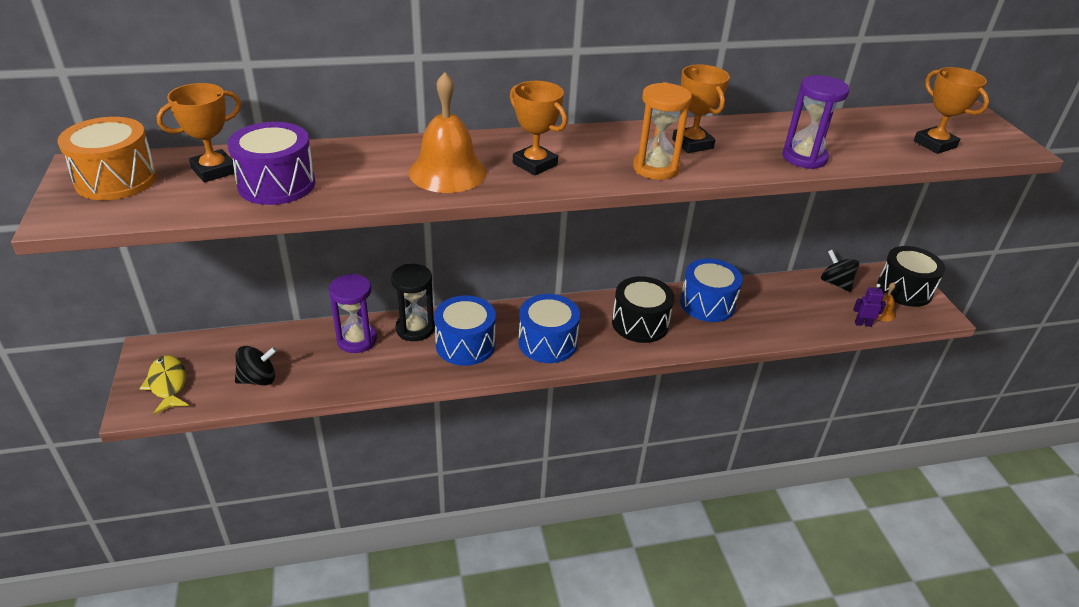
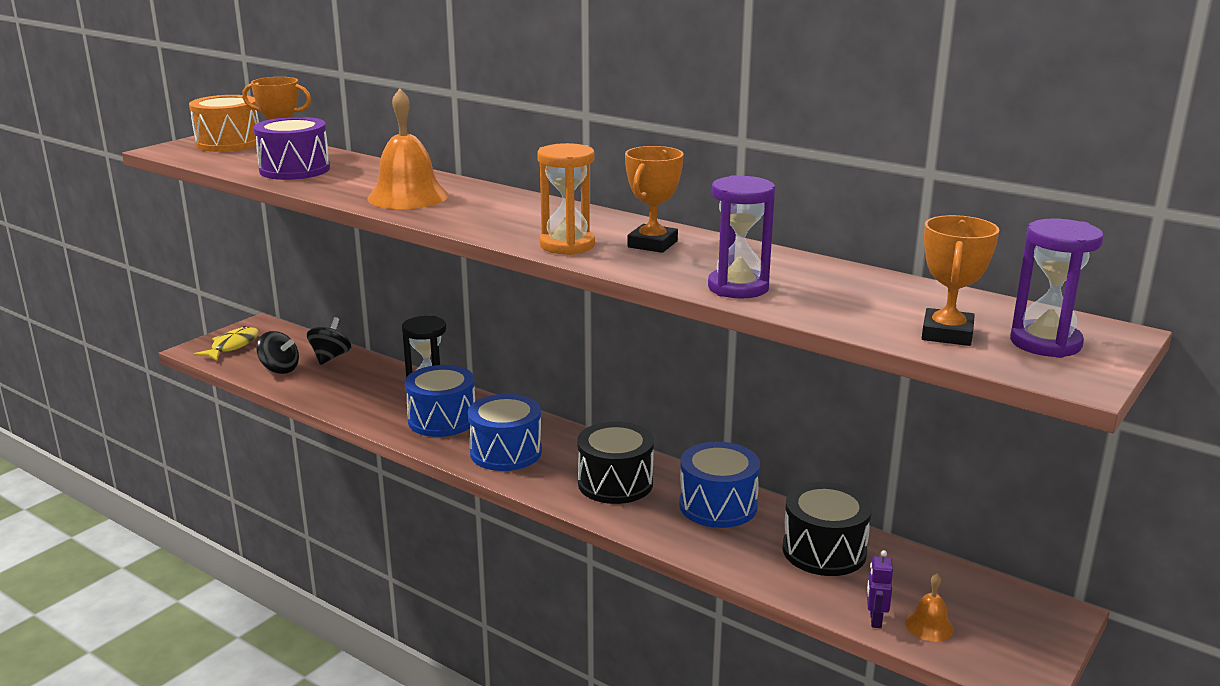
camera: 50 degrees right, 15 degrees down
purple hourglass [329,274,377,353] -> purple hourglass moved to [1010,219,1104,358]
orange trophy [510,81,567,176] -> none
black spinning top [821,250,859,292] -> black spinning top moved to [307,317,351,365]
purple robot [853,284,886,327] -> purple robot turned 135 degrees counterclockwise [867,550,893,628]
black drum [877,246,945,307] -> black drum moved to [783,482,872,576]

